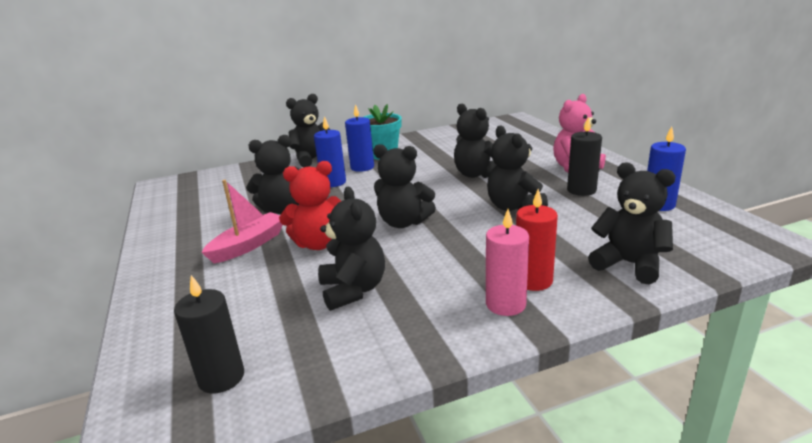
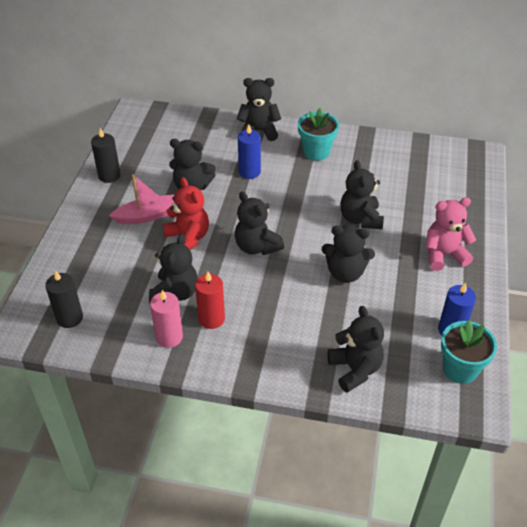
camera: 30 degrees right, 20 degrees up
red teddy bear [279,161,341,250] -> red teddy bear turned 135 degrees counterclockwise [163,177,209,250]
blue candle [345,104,374,172] -> none
pink candle [486,209,529,316] -> pink candle moved to [150,290,183,348]
black teddy bear [487,126,548,211] -> black teddy bear turned 90 degrees counterclockwise [322,225,375,283]
red candle [516,189,558,291] -> red candle moved to [195,272,225,329]
black candle [567,117,602,196] -> black candle moved to [91,128,121,183]
none -> turquoise flower pot [441,320,497,384]

